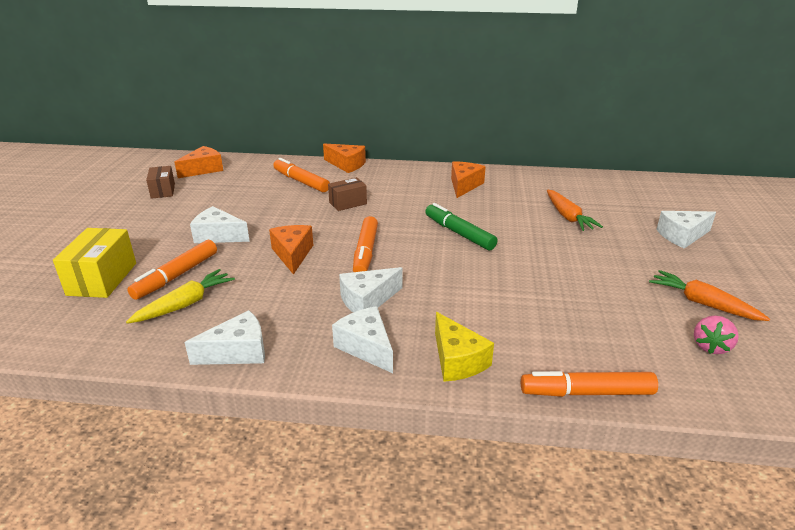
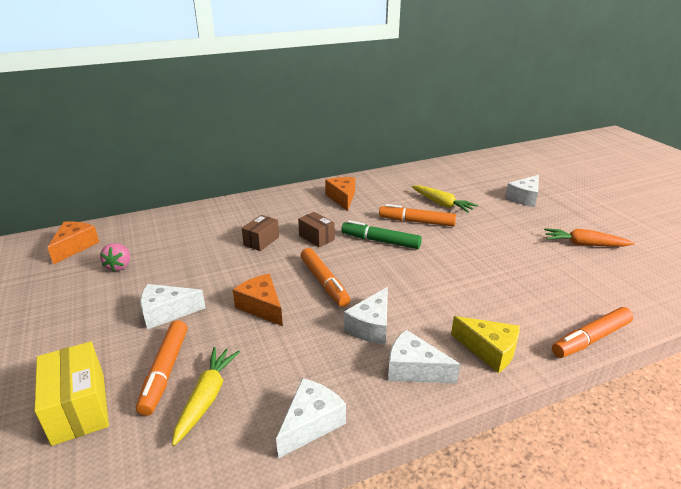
camera: 30 degrees left, 0 degrees up
brown box [146,166,175,199] -> brown box moved to [298,212,335,247]
orange marker [273,158,330,192] -> orange marker moved to [379,204,456,226]
orange cheese [323,144,366,173] -> none
orange carrot [547,190,603,231] -> yellow carrot [412,185,478,213]
pink strawberry [694,315,739,354] -> pink strawberry moved to [100,243,130,271]

